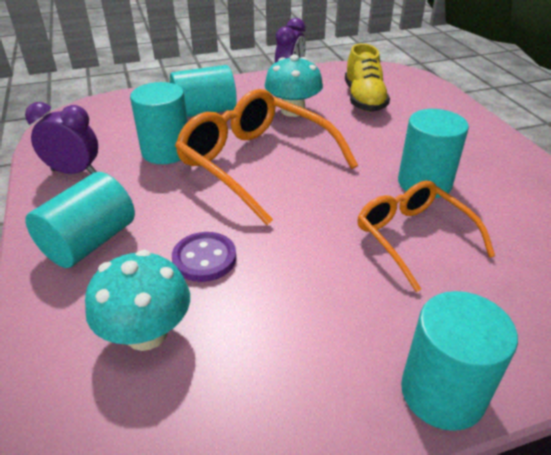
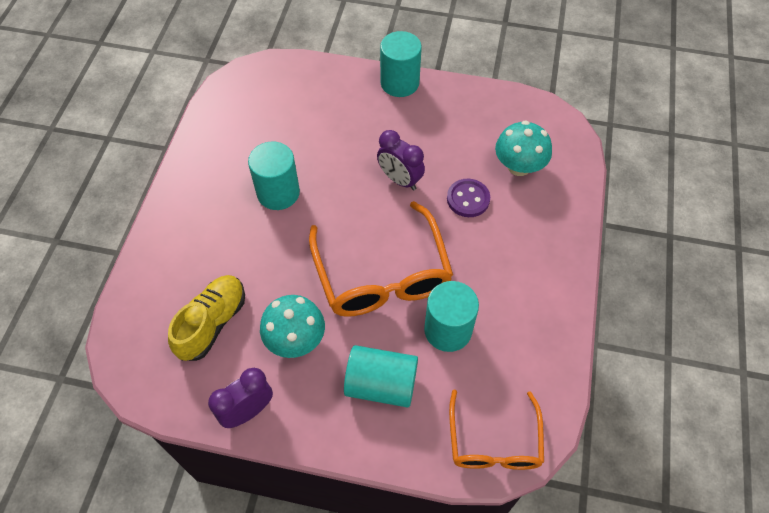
camera: 150 degrees left, 20 degrees up
purple clock [25,102,98,174] -> purple clock moved to [377,130,425,190]
turquoise cylinder [25,172,135,268] -> none
orange glasses [357,181,495,292] -> orange glasses moved to [449,390,544,470]

